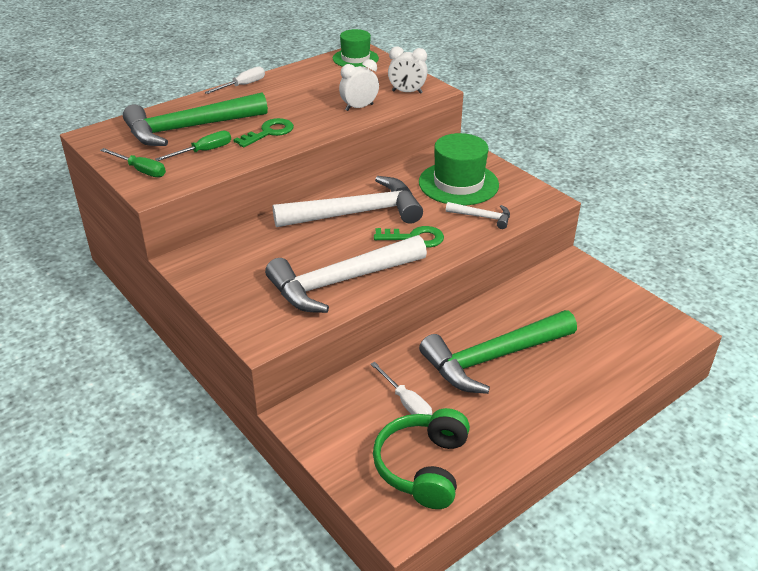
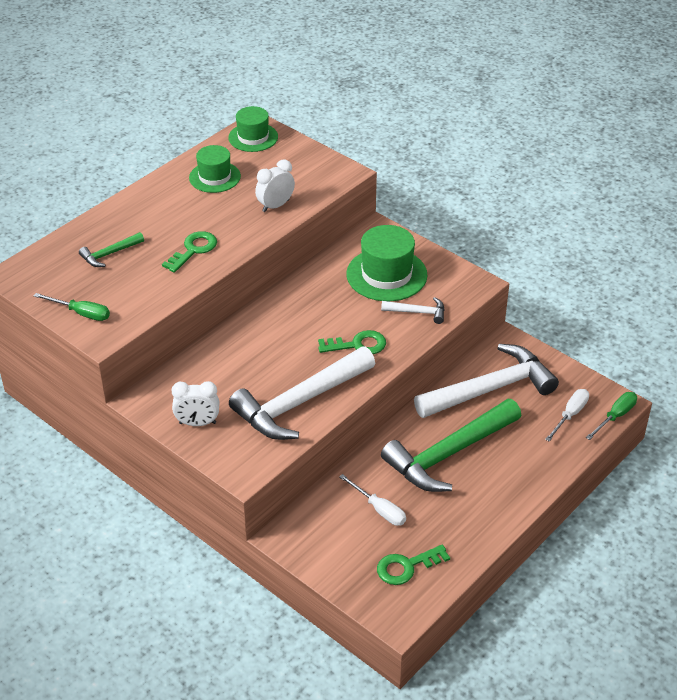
camera: 10 degrees left, 5 degrees up
green hammer [123,92,268,146] -> green hammer [79,232,144,267], size x0.45
green screwdriver [155,131,231,161] -> green screwdriver moved to [586,392,637,440]
white screwdriver [205,66,265,94] -> white screwdriver moved to [545,389,589,442]
white hammer [273,176,423,227] -> white hammer moved to [414,344,559,418]
green headphones [373,408,470,509] -> green key [377,545,450,585]
white clock [388,46,428,94] -> white clock moved to [171,381,220,426]
none -> green hat [189,145,241,193]

